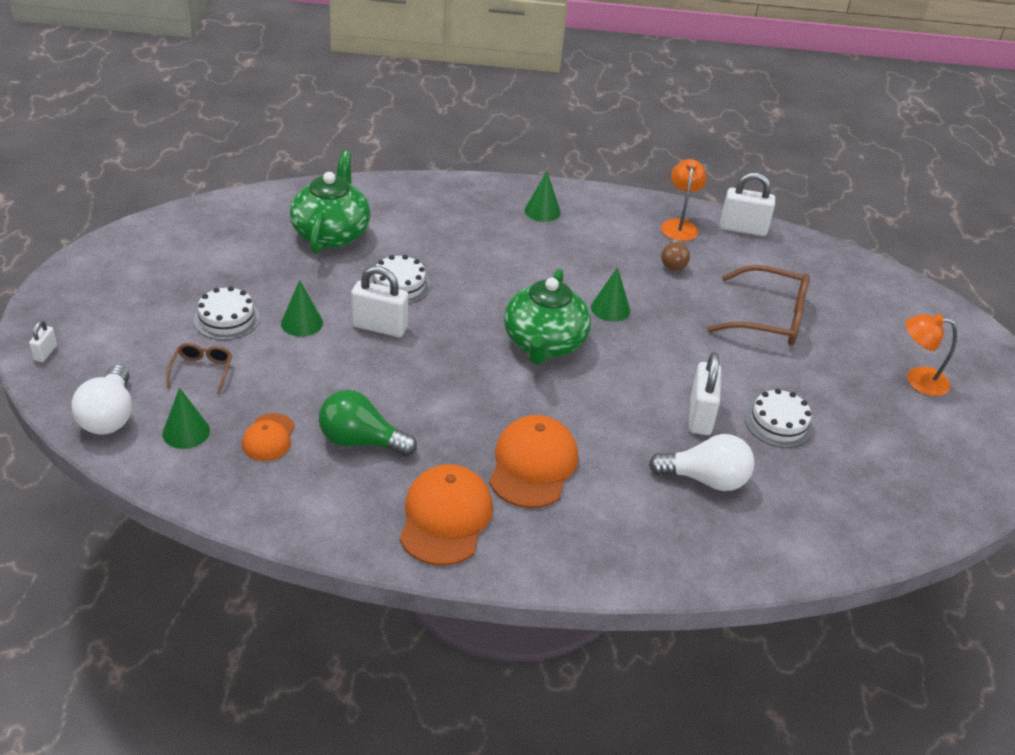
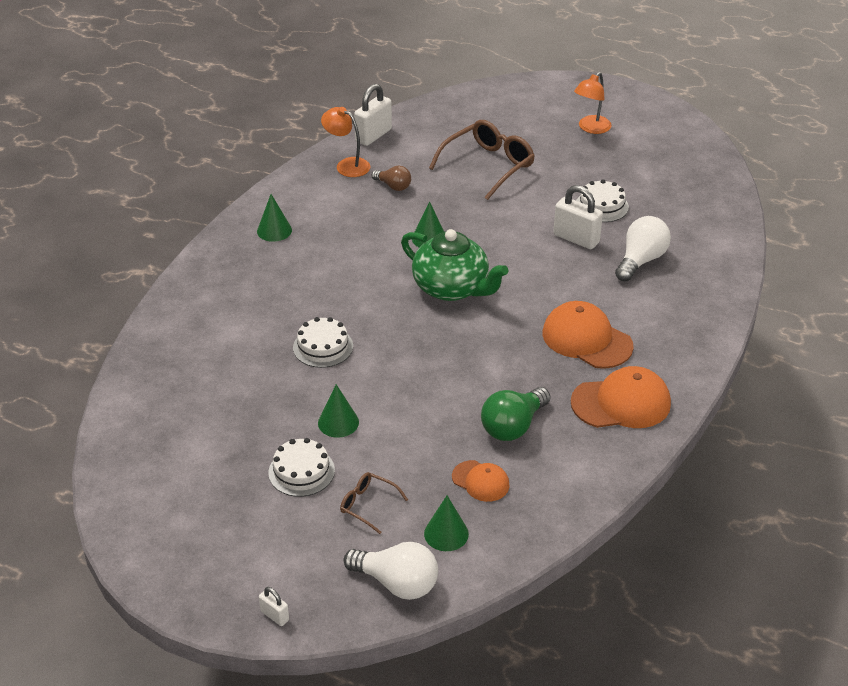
camera: 60 degrees left, 0 degrees up
green teapot [290,151,371,254] -> none
white padlock [351,266,408,337] -> none
orange cap [400,464,493,566] -> orange cap turned 135 degrees clockwise [571,366,671,428]

